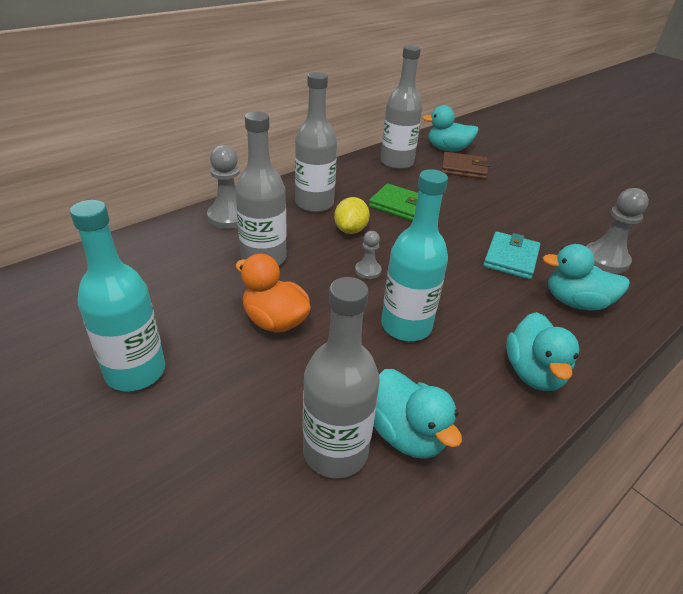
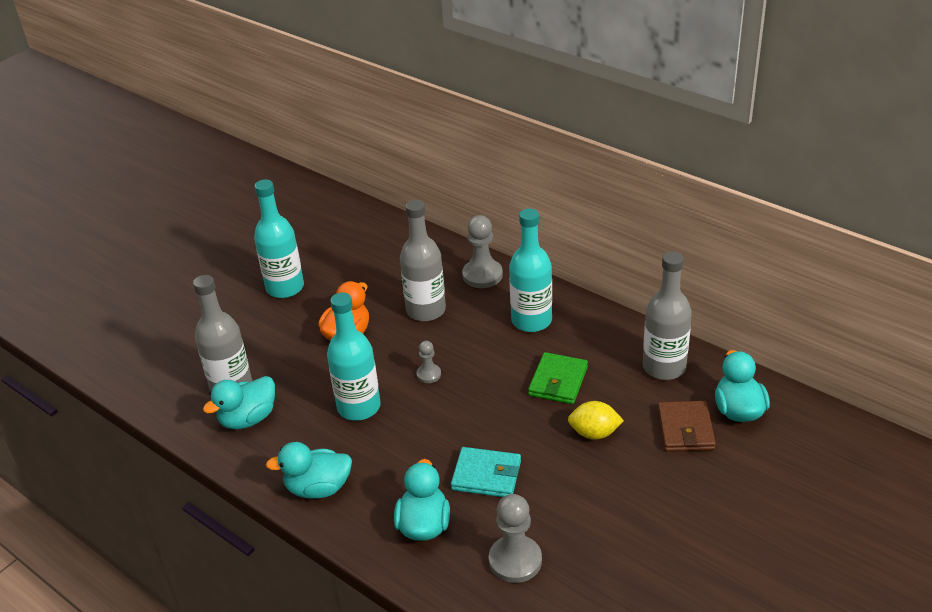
camera: 85 degrees right, 0 degrees up
grey bottle [295,72,337,212] -> turquoise bottle [509,208,552,332]
yellow lemon [334,197,370,234] -> yellow lemon moved to [568,401,624,440]

